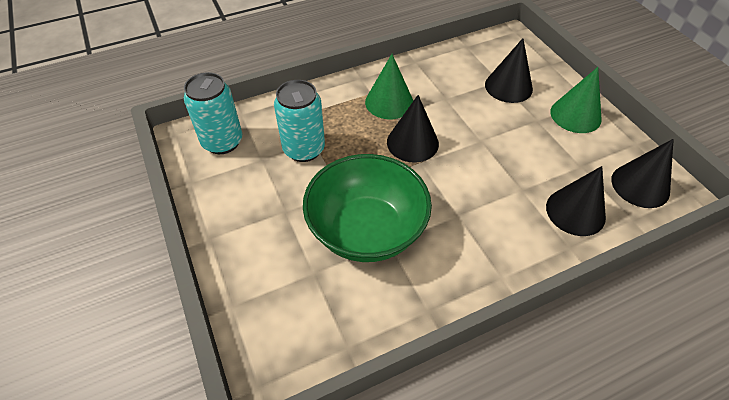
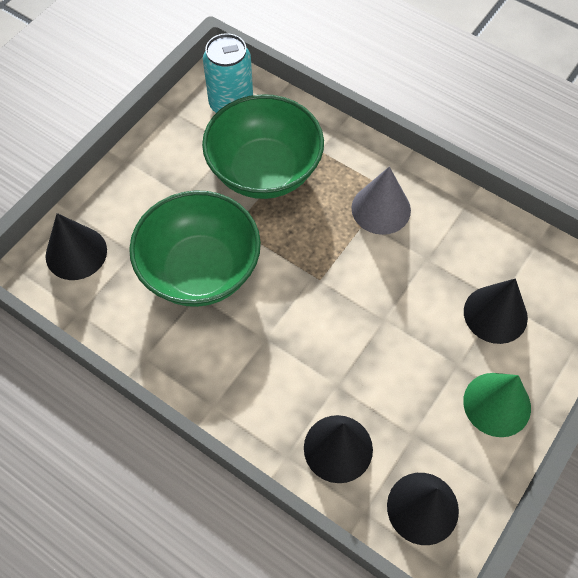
camera: 60 degrees right, 10 degrees up
turquoise can [274,80,325,162] -> green bowl [202,94,324,199]
green cone [365,54,413,119] -> grey cone [351,167,411,235]
black cone [387,95,439,162] -> black cone moved to [46,213,107,280]

